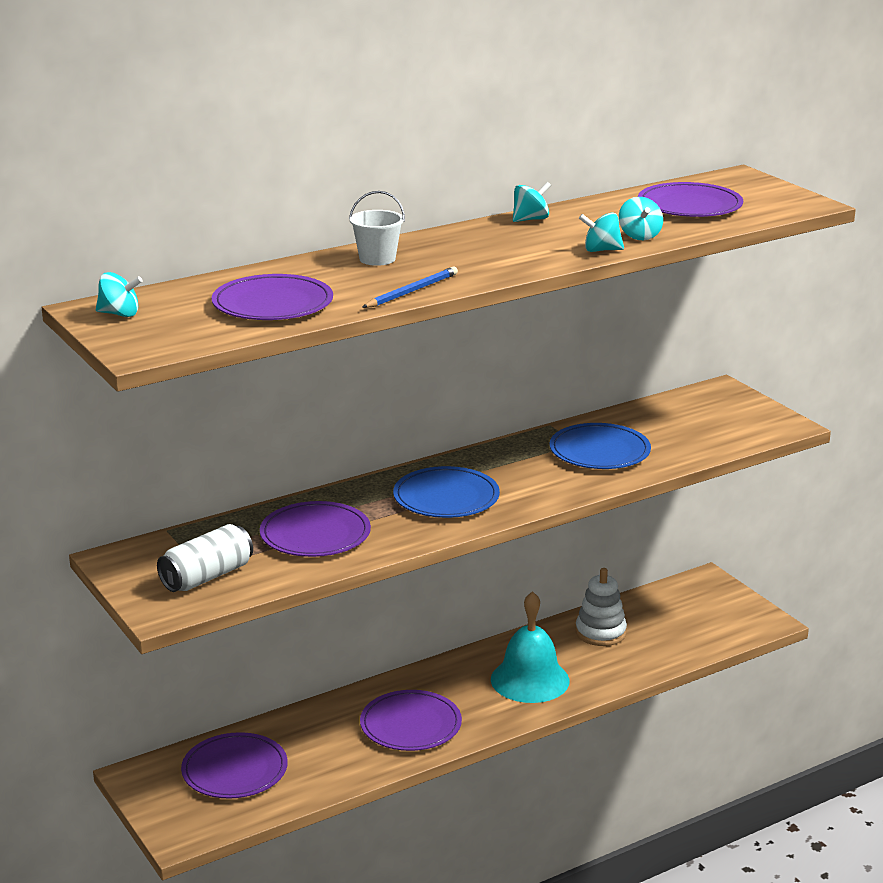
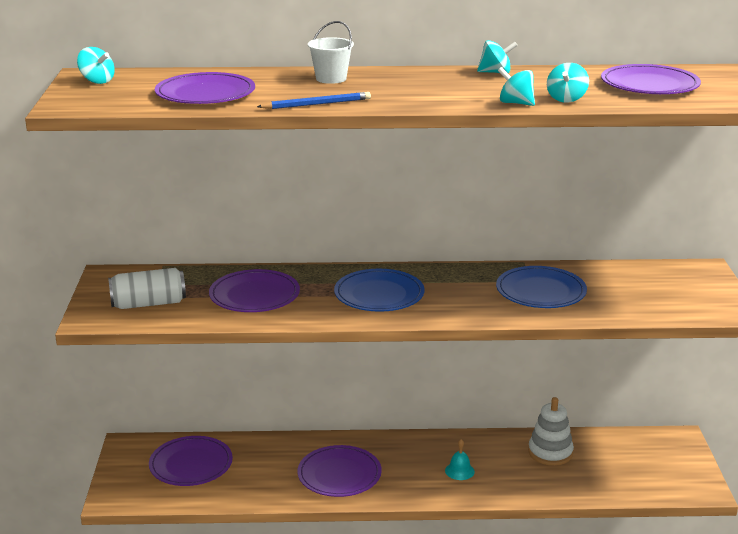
camera: 30 degrees right, 0 degrees up
turquoise bell [491,591,569,703] -> turquoise bell [445,439,475,480], size x0.44

